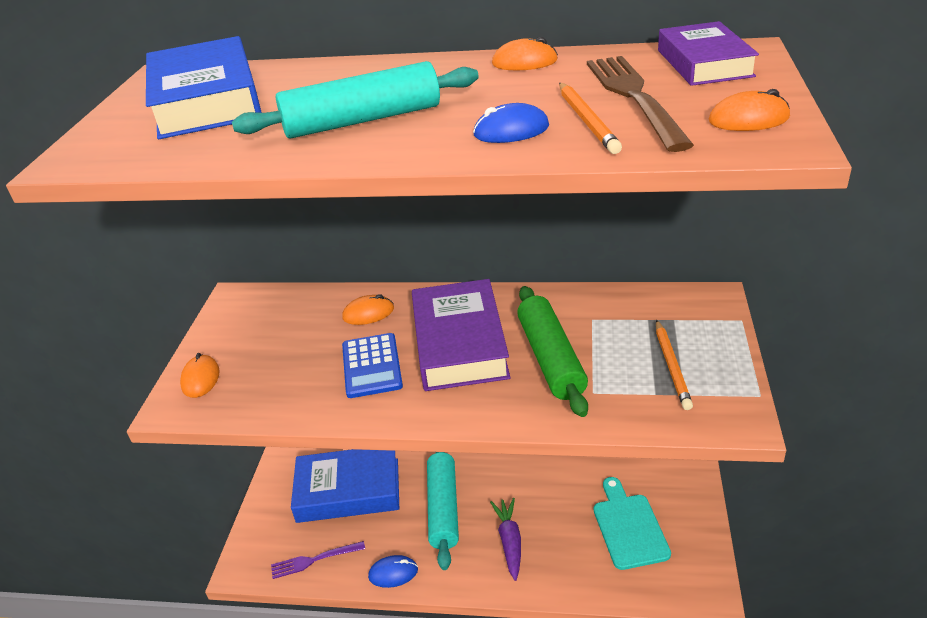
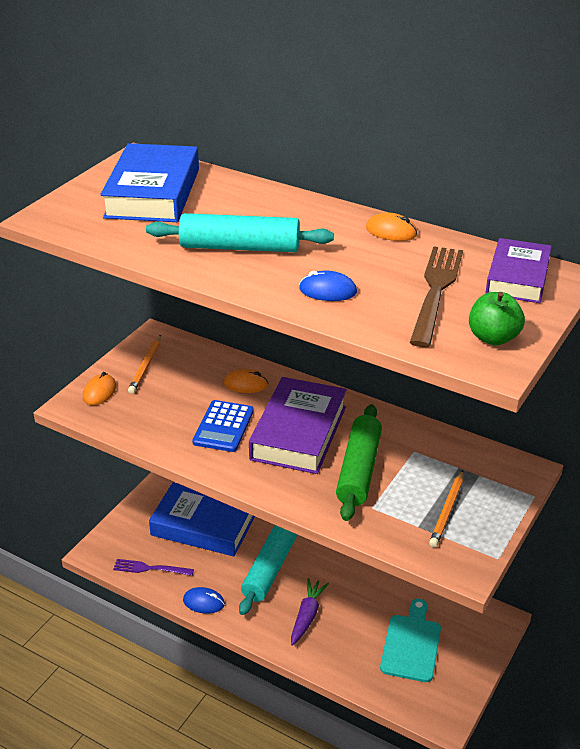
camera: 20 degrees right, 0 degrees up
orange pencil [559,83,622,154] -> orange pencil moved to [128,335,161,394]
orange mouse [709,89,790,131] -> green apple [469,292,525,345]

